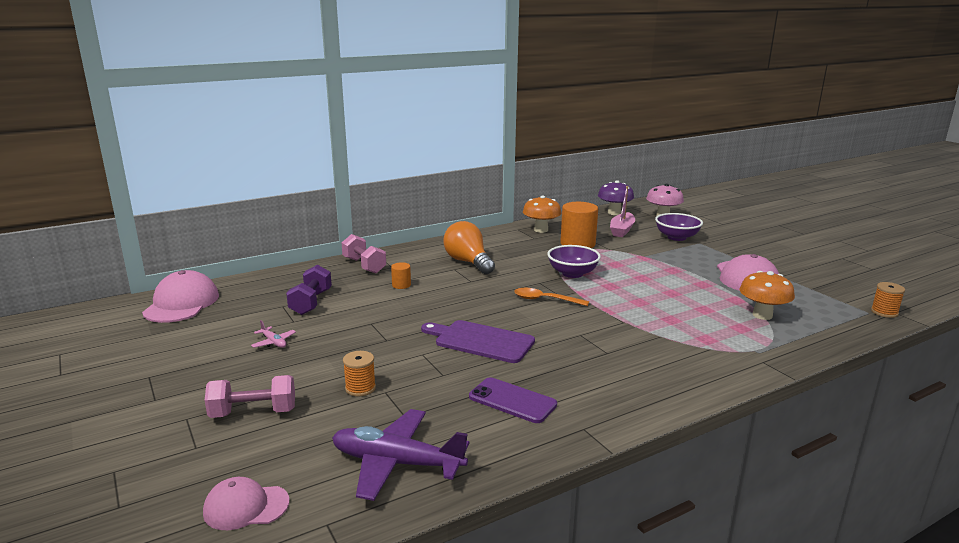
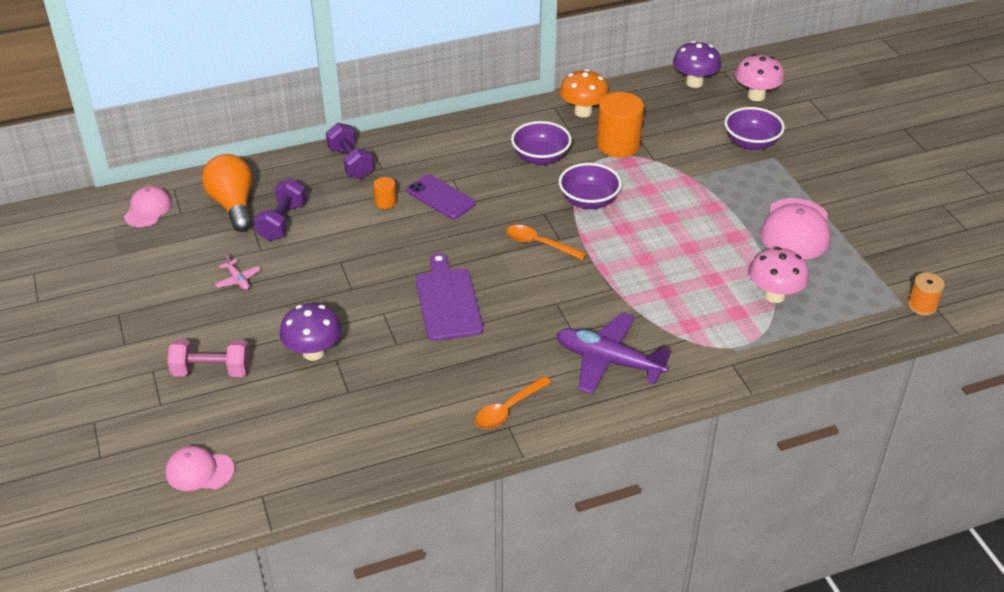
camera: 10 degrees right, 20 degrees up
pink cap [142,270,219,323] -> pink cap [124,186,172,227], size x0.61
purple plane [332,409,469,501] -> purple plane moved to [557,313,671,394]
pink dumbbell [342,234,386,273] -> purple dumbbell [326,123,374,179]
orange spool [343,351,376,397] -> purple mushroom [280,303,342,361]
purple cutting board [421,320,535,363] -> purple cutting board turned 45 degrees clockwise [416,253,483,341]
orange light bulb [443,221,495,274] -> orange light bulb moved to [202,154,253,232]
purple phone [469,377,557,423] -> purple phone moved to [406,174,476,219]
pink boat [610,186,635,237] -> none
orange mushroom [739,271,795,320] -> pink mushroom [749,247,809,303]
none -> orange spoon [475,376,552,429]
none -> purple bowl [511,121,572,165]

